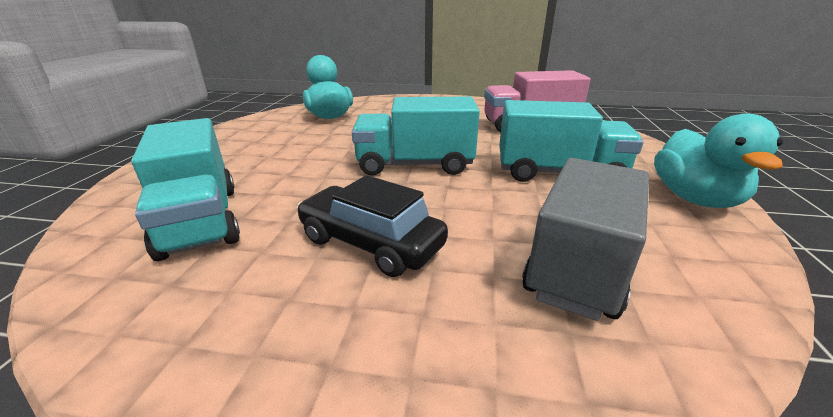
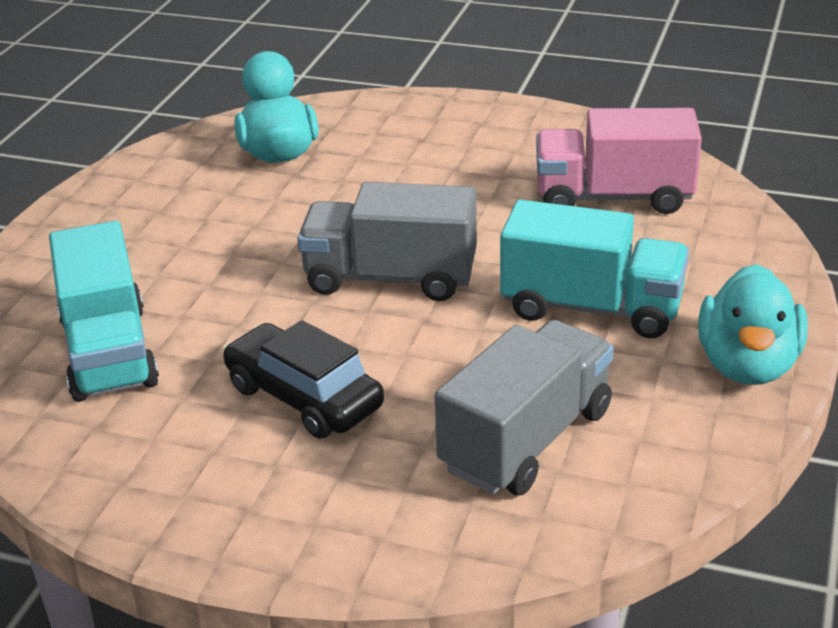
camera: 10 degrees right, 5 degrees up
turquoise truck [352,97,480,176] -> grey truck [297,182,477,301]

